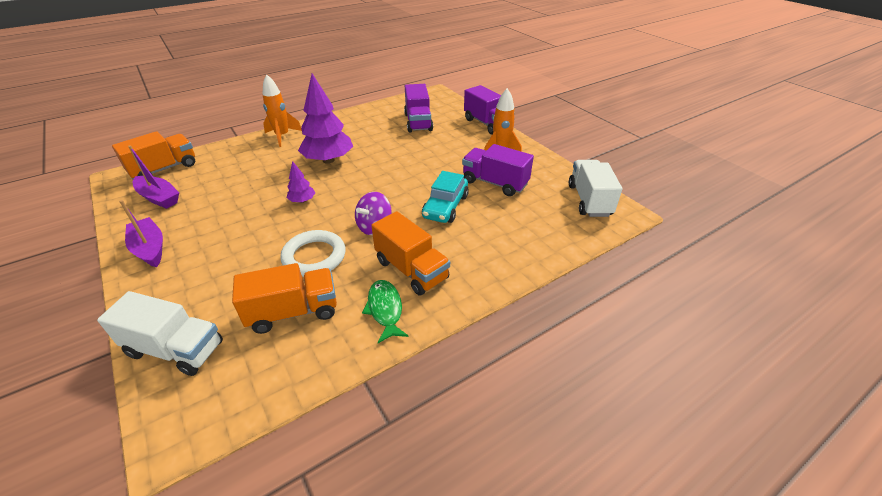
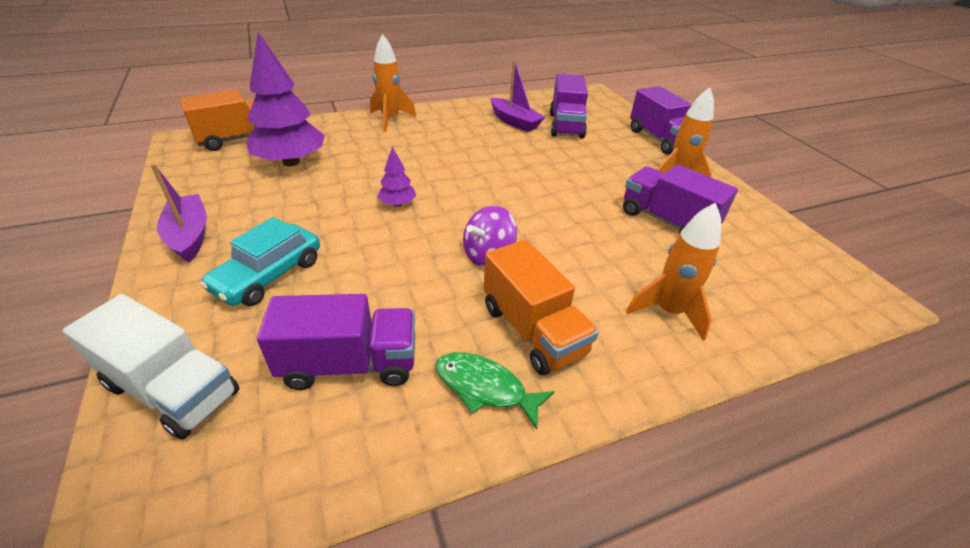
camera: 10 degrees right, 0 degrees up
purple boat [128,145,179,209] -> purple boat moved to [491,59,545,132]
orange truck [232,263,337,334] -> purple truck [257,294,415,390]
white ring [280,230,346,277] -> none
purple tree [298,74,353,164] -> purple tree moved to [246,32,325,166]
green fish [362,280,409,343] -> green fish turned 60 degrees counterclockwise [435,352,555,429]
turquoise car [422,171,469,223] -> turquoise car moved to [200,217,320,306]
white truck [569,160,622,217] -> none
none -> orange rocket [626,202,721,341]

